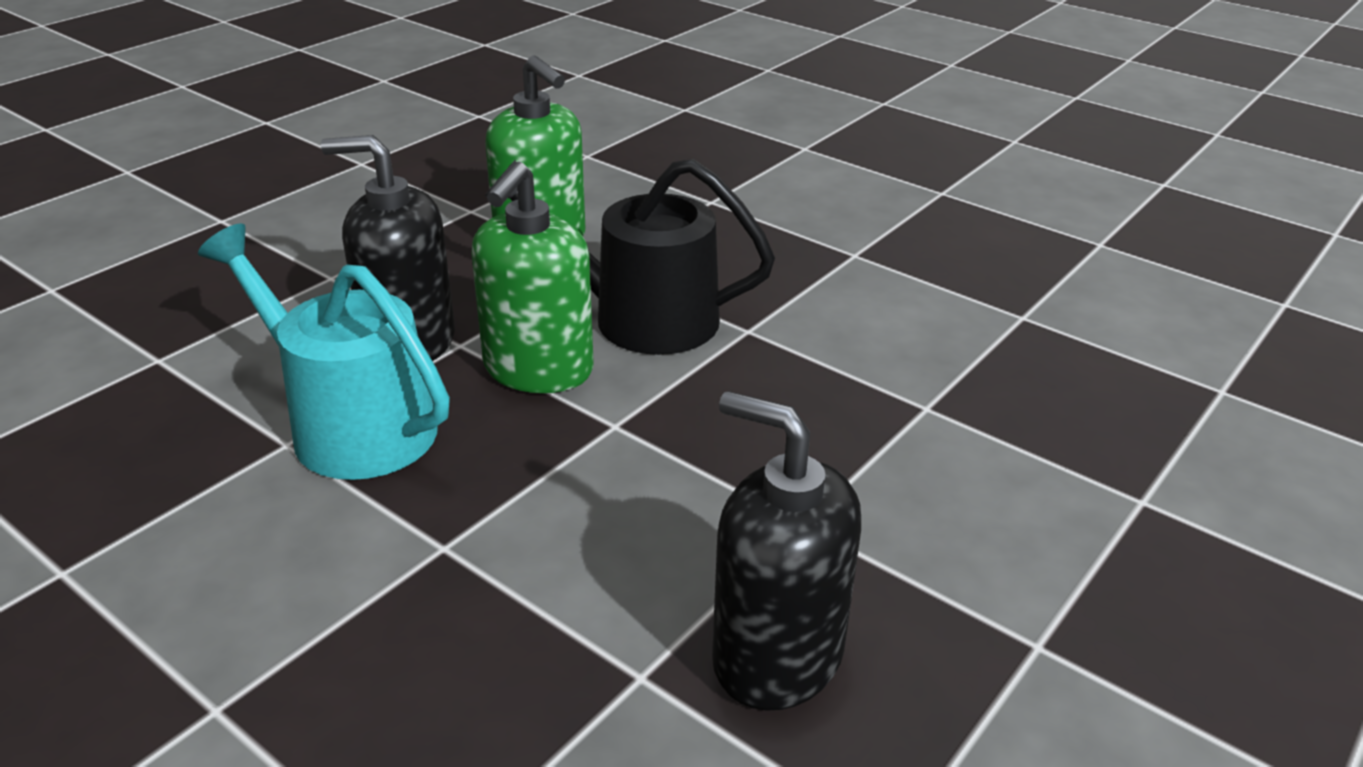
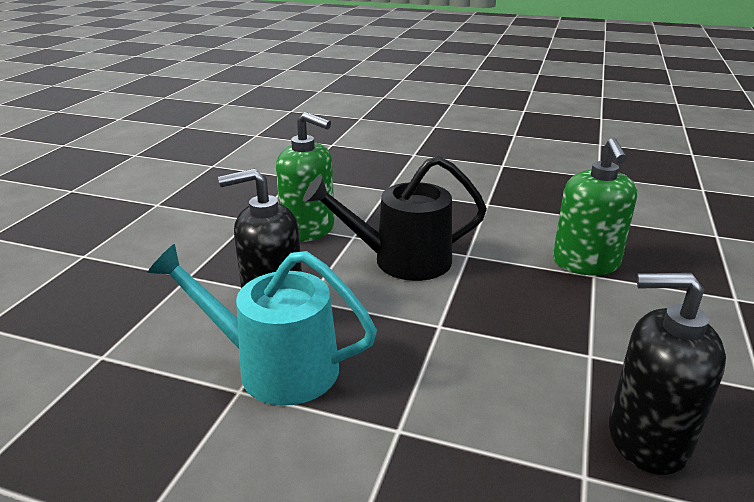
camera: 20 degrees left, 5 degrees down
green soap dispenser [471,162,593,393] -> green soap dispenser moved to [553,138,637,275]

